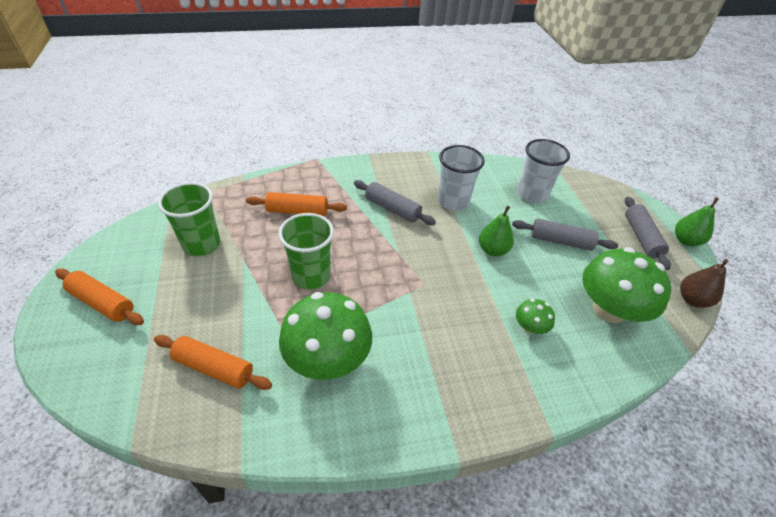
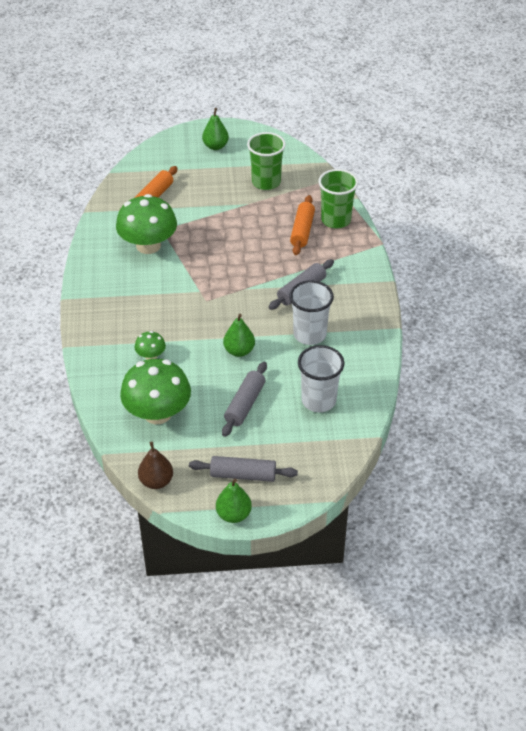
camera: 100 degrees right, 0 degrees up
orange rolling pin [55,269,144,325] -> green pear [202,108,229,150]
green cup [278,213,334,290] -> green cup moved to [318,169,358,228]

